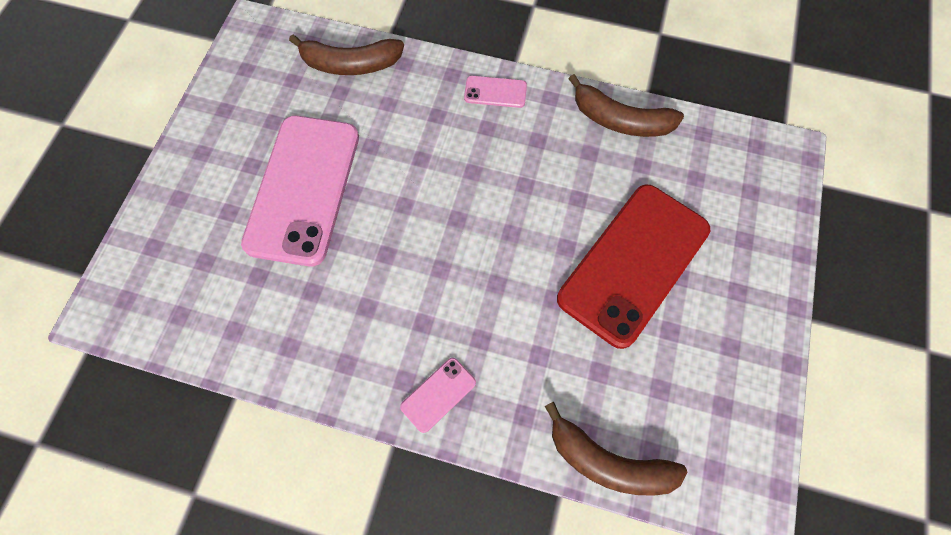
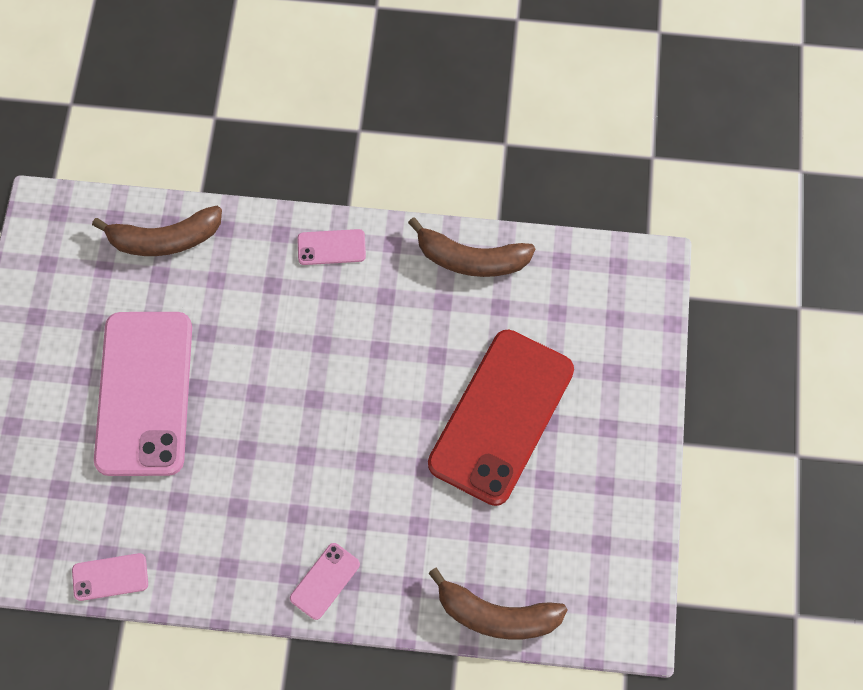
camera: 10 degrees left, 0 degrees up
none -> pink phone [72,553,148,601]

